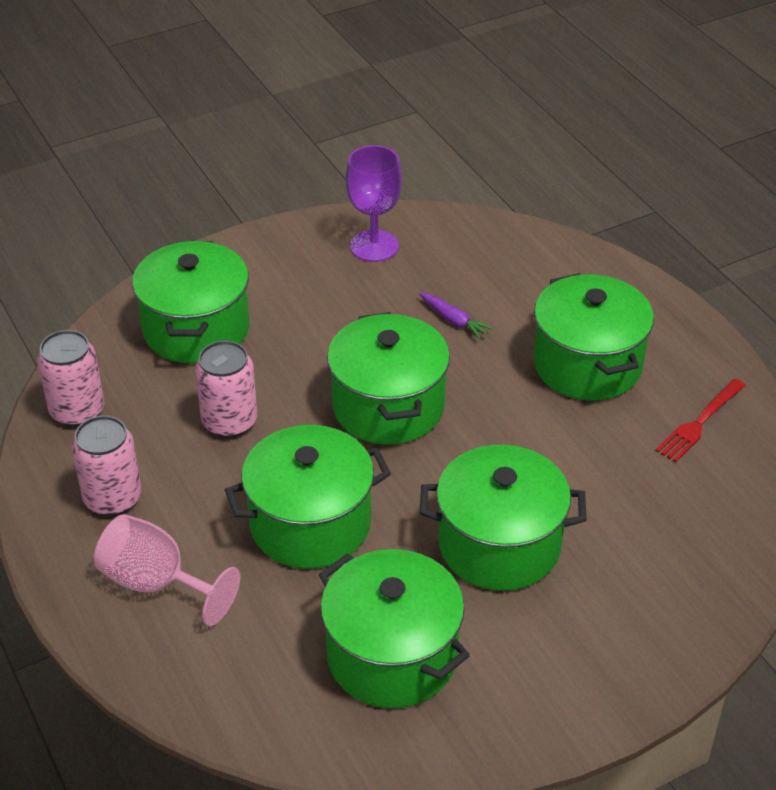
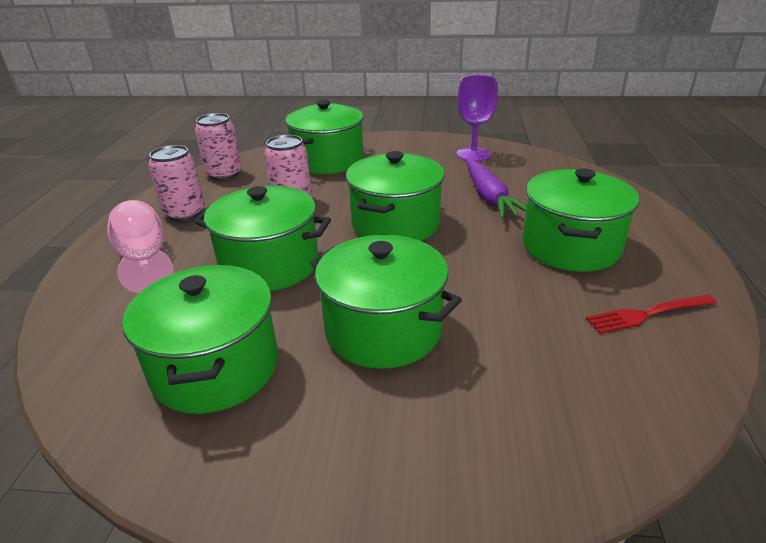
camera: 35 degrees right, 10 degrees down
purple carrot [419,292,493,339] -> purple carrot [465,159,526,218], size x1.89

